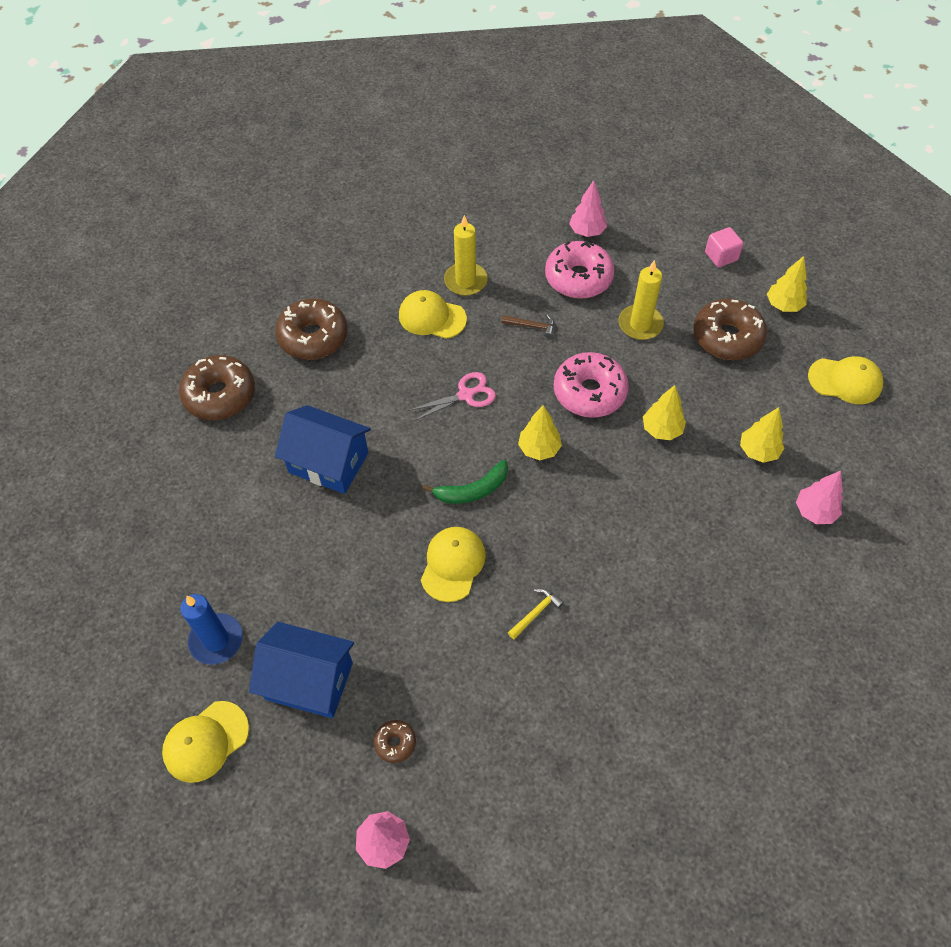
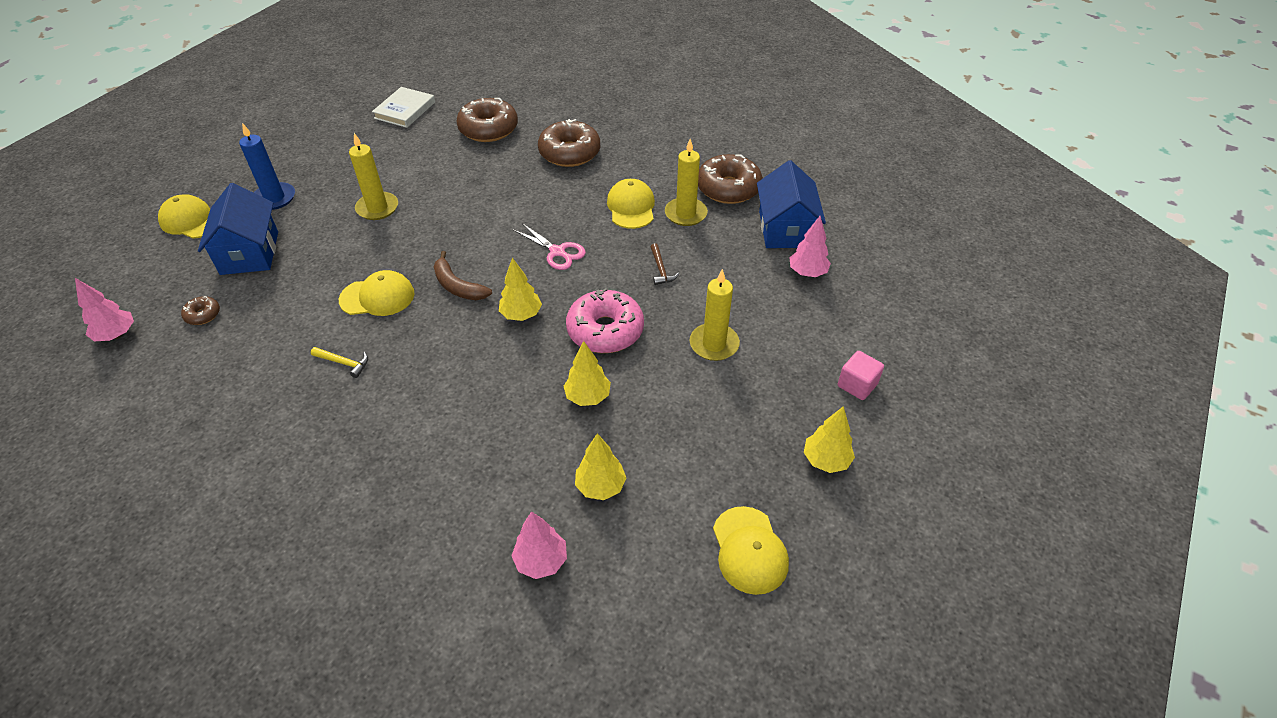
camera: 65 degrees right, 10 degrees down
blue house [275,405,371,494] -> blue house moved to [757,160,826,248]
green banana [423,460,508,504] -> brown banana [434,251,492,300]
pink donut [545,240,615,299] -> none
brown donut [693,299,767,360] -> brown donut moved to [698,154,763,204]
none -> yellow candle [349,133,398,220]
none -> white book [372,87,435,128]

